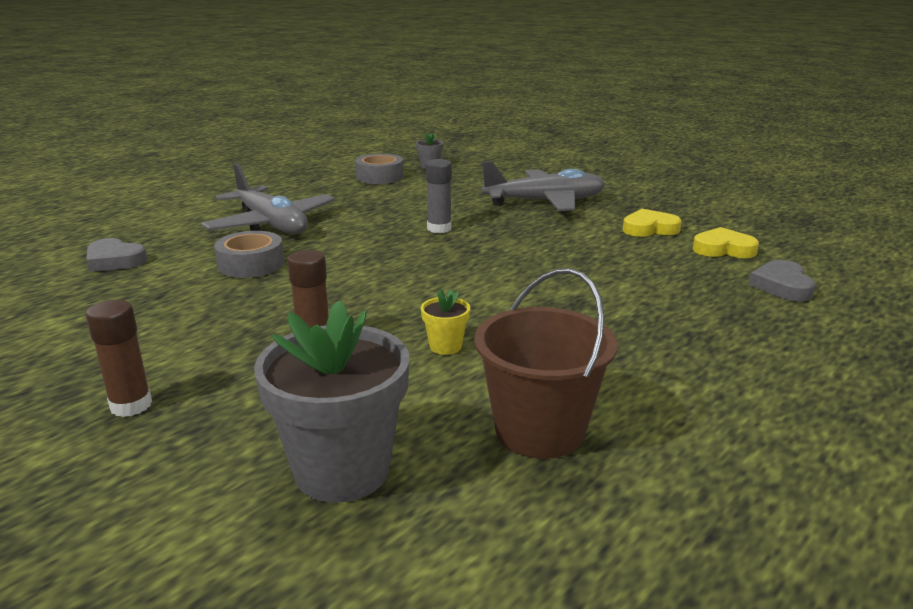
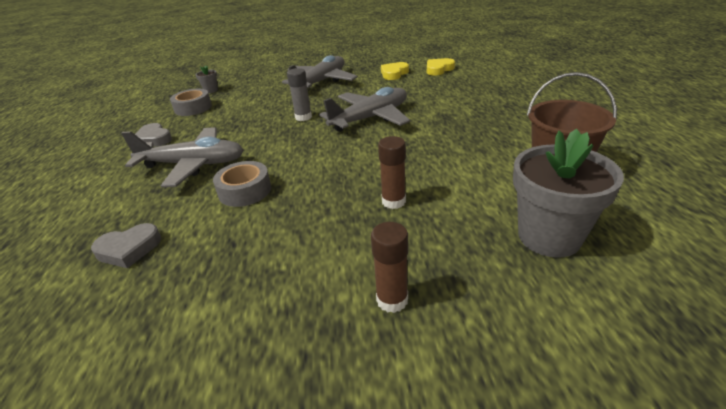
camera: 45 degrees left, 10 degrees up
yellow flower pot [421,289,470,355] -> none
grey heart [749,260,816,302] -> grey heart moved to [135,123,172,147]
none -> grey plane [319,87,410,132]

